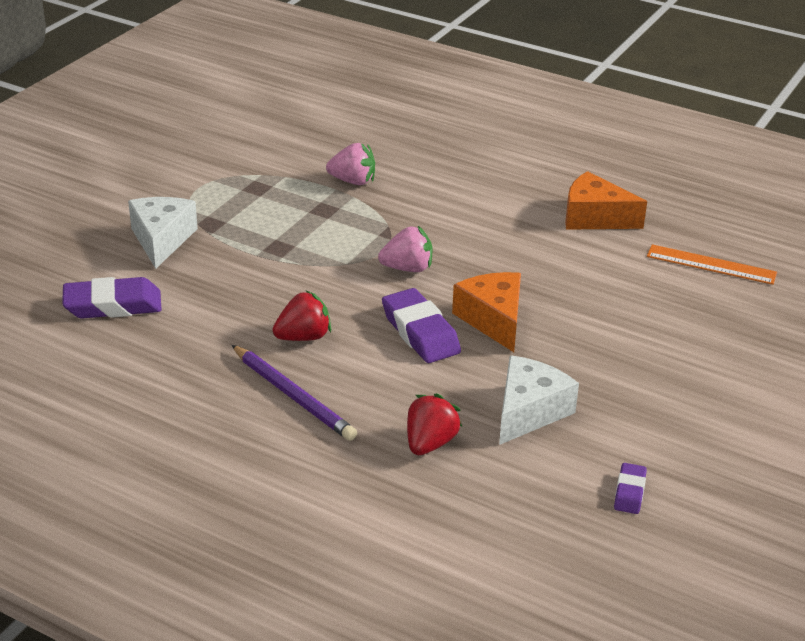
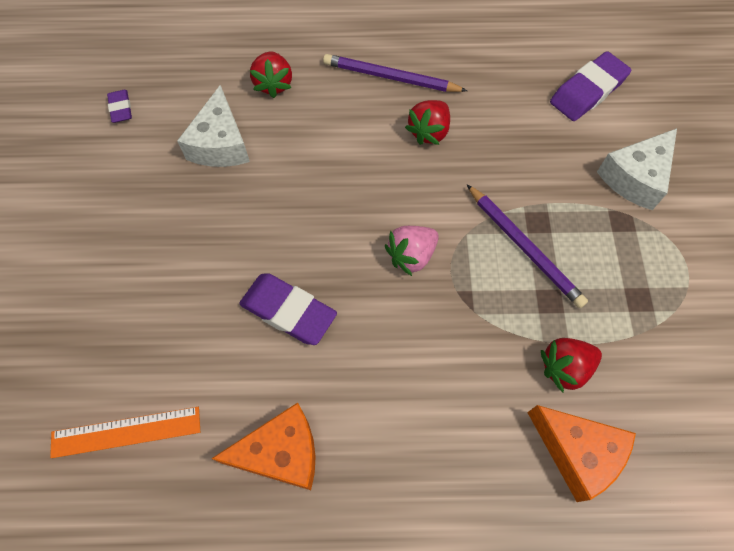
camera: 150 degrees right, 30 degrees up
white cheese [128,197,198,269] -> white cheese turned 75 degrees clockwise [597,128,677,210]
pink strawberry [326,143,375,185] -> red strawberry [541,338,602,393]
purple eraser [382,288,461,363] -> purple eraser moved to [239,273,337,345]
orange cheese [452,272,521,352] -> orange cheese moved to [527,405,636,502]
none -> purple pencil [467,184,588,308]

